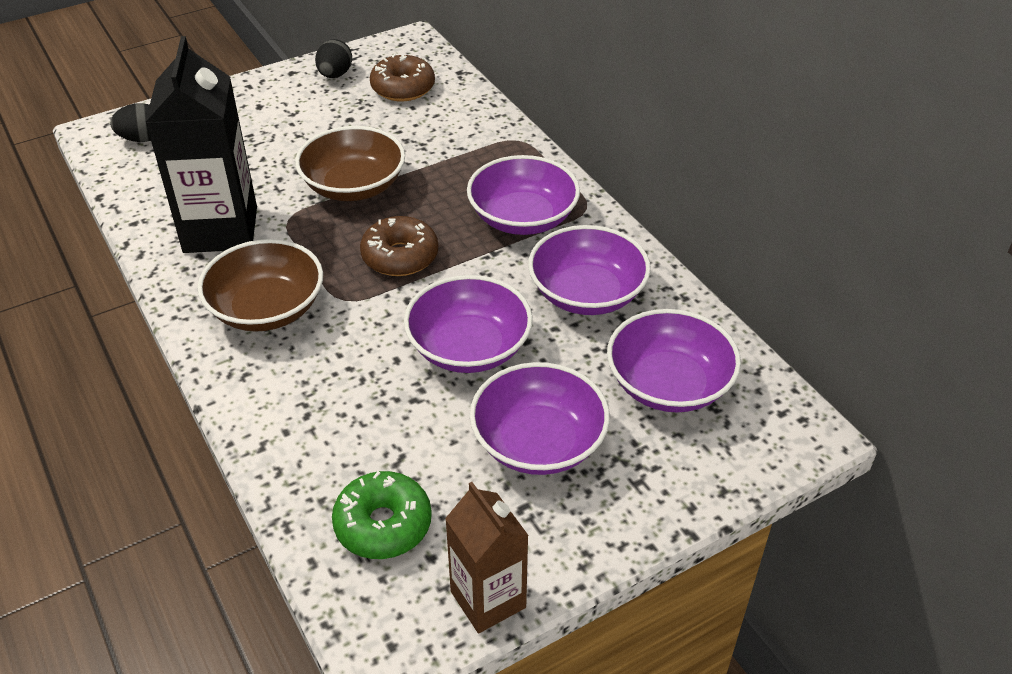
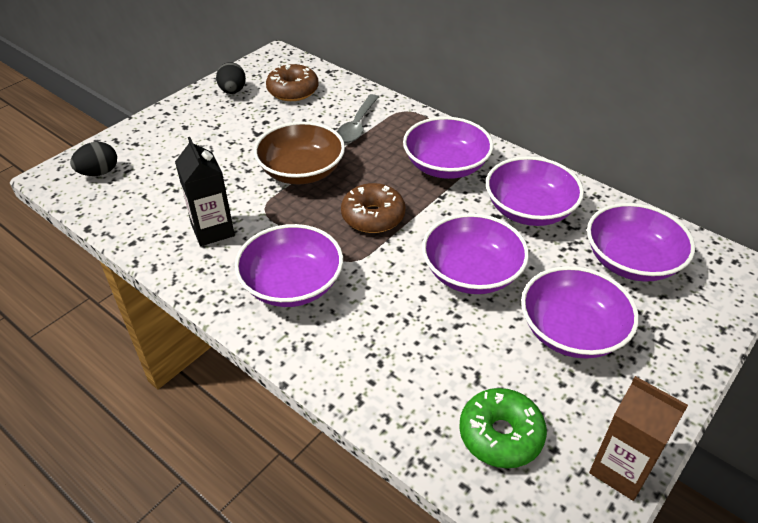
camera: 20 degrees left, 0 degrees up
black carton [145,36,257,253] -> black carton [175,137,235,246], size x0.60
brown bowl [197,239,323,332] -> purple bowl [234,224,343,307]
none -> grey spoon [337,94,379,142]

